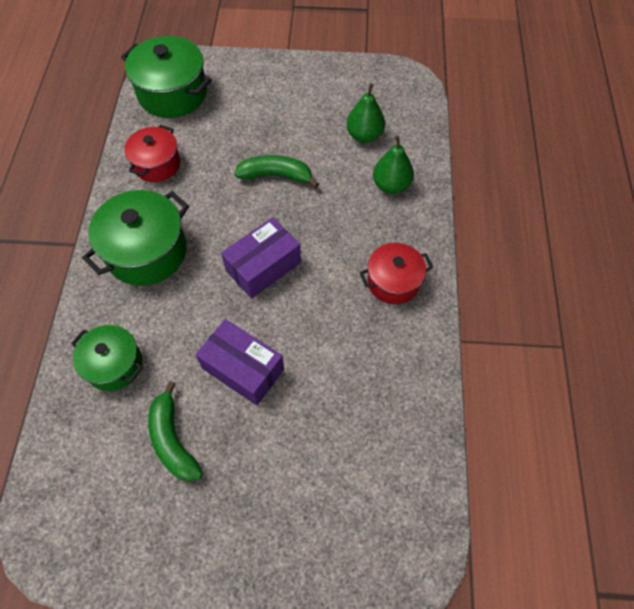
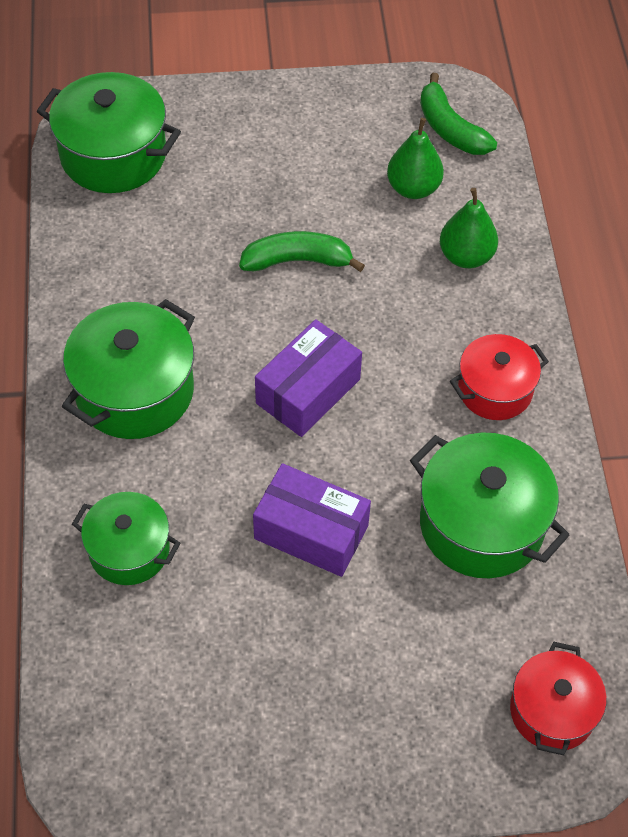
camera: 10 degrees left, 5 degrees down
red pot [124,125,180,182] -> red pot moved to [510,642,607,755]
green banana [148,381,203,482] -> green banana moved to [420,73,497,155]
none -> green pot [410,433,570,578]

